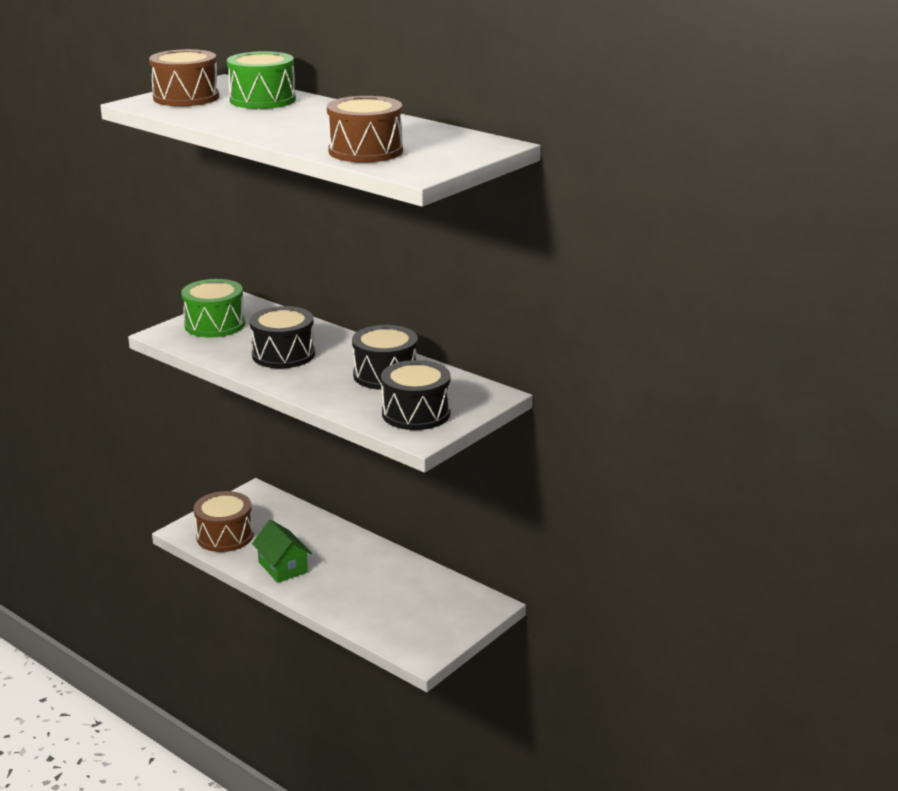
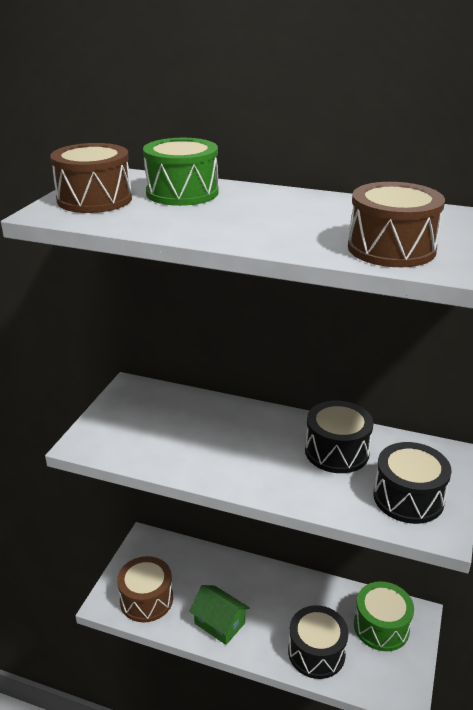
camera: 20 degrees left, 5 degrees up
green drum [181,279,245,337] -> green drum moved to [354,581,414,651]
black drum [249,306,315,368] -> black drum moved to [288,605,348,679]

